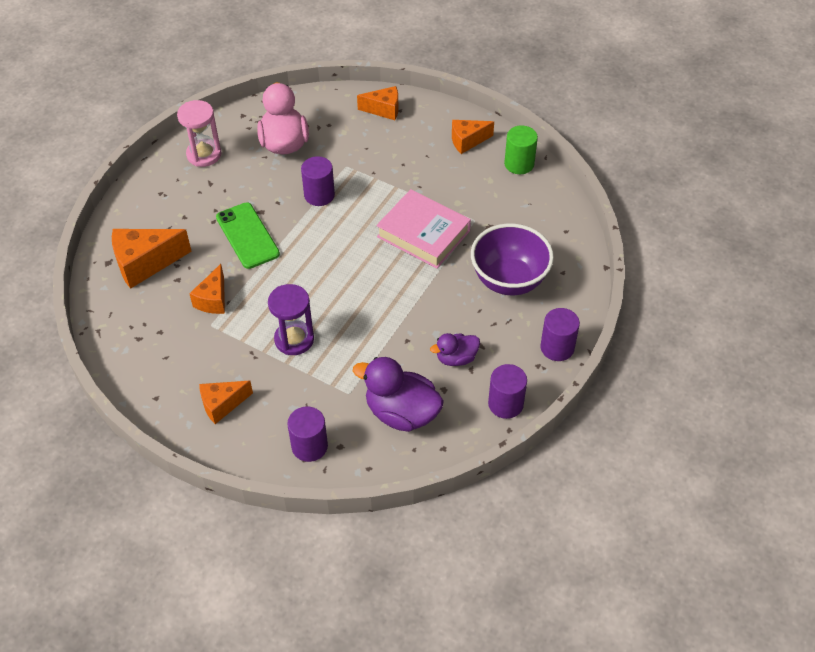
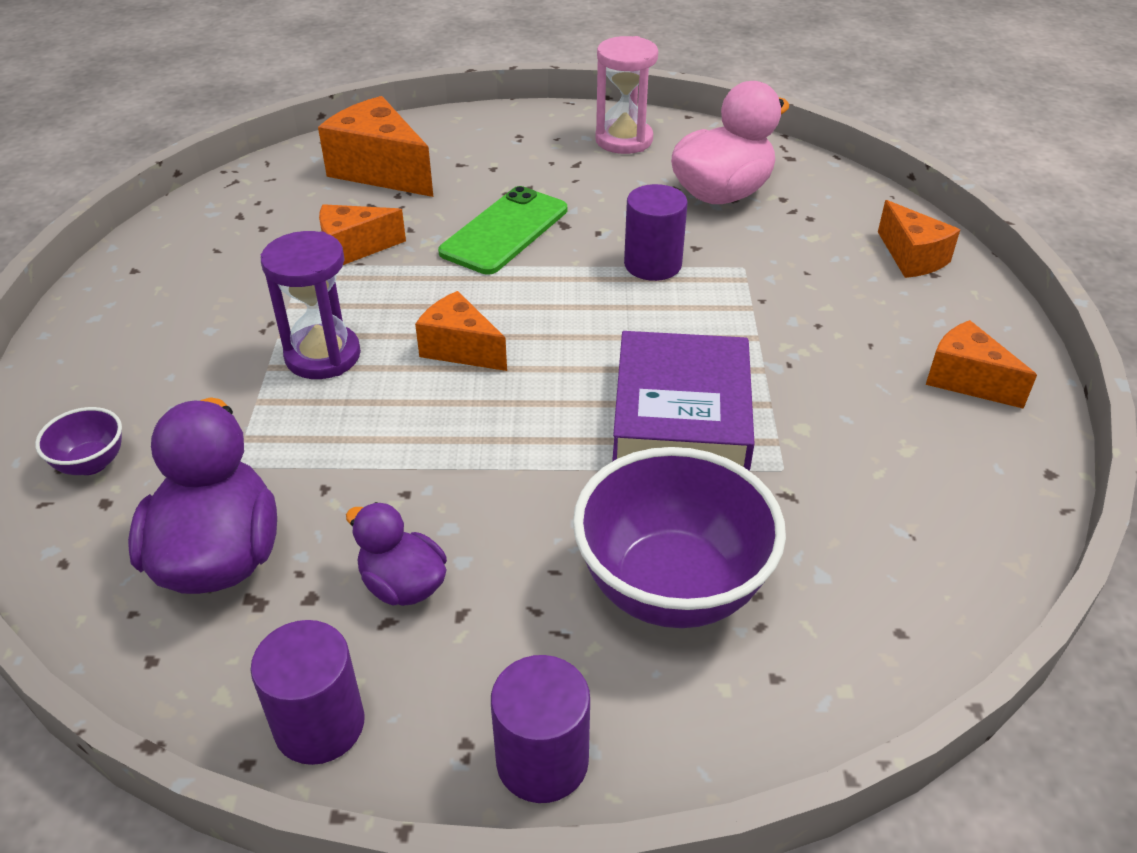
camera: 60 degrees right, 10 degrees down
orange cheese [199,381,253,424] -> orange cheese moved to [415,291,507,371]
purple cylinder [287,406,328,462] -> purple bowl [35,407,122,475]
pink book [376,189,471,269] -> purple book [612,331,755,471]
green cylinder [504,125,538,174] -> none

